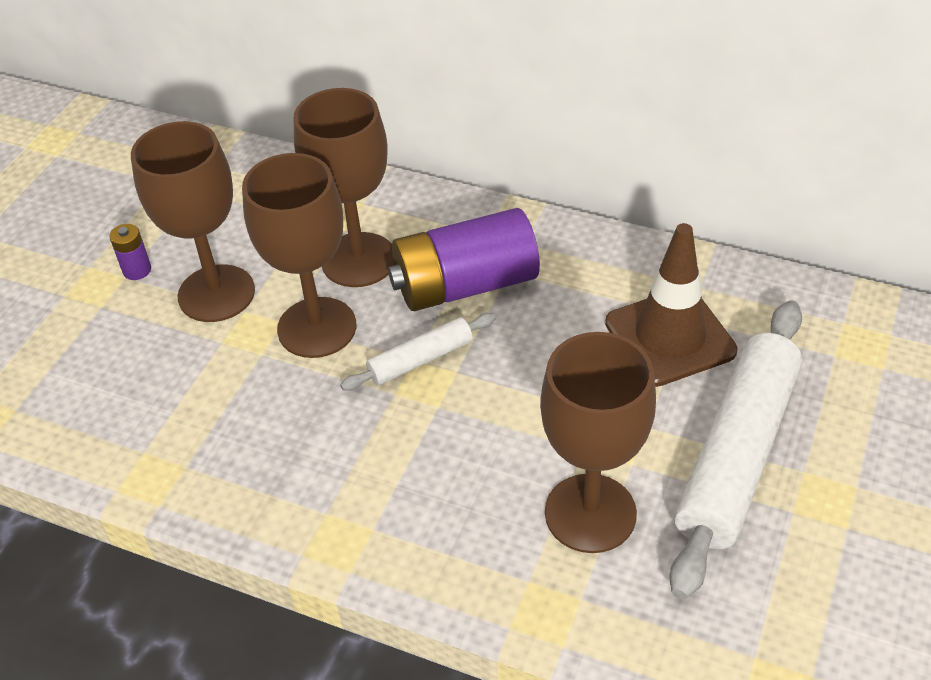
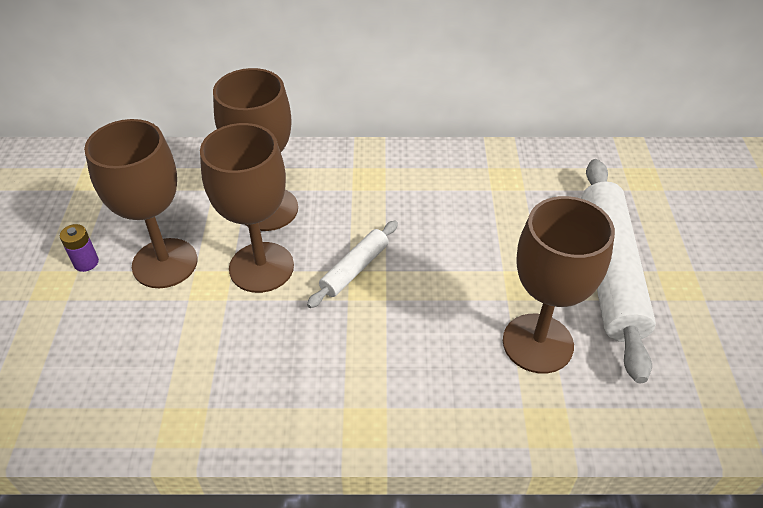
camera: 25 degrees left, 0 degrees up
purple battery [388,208,540,311] -> none
brown traffic cone [605,223,738,387] -> none

